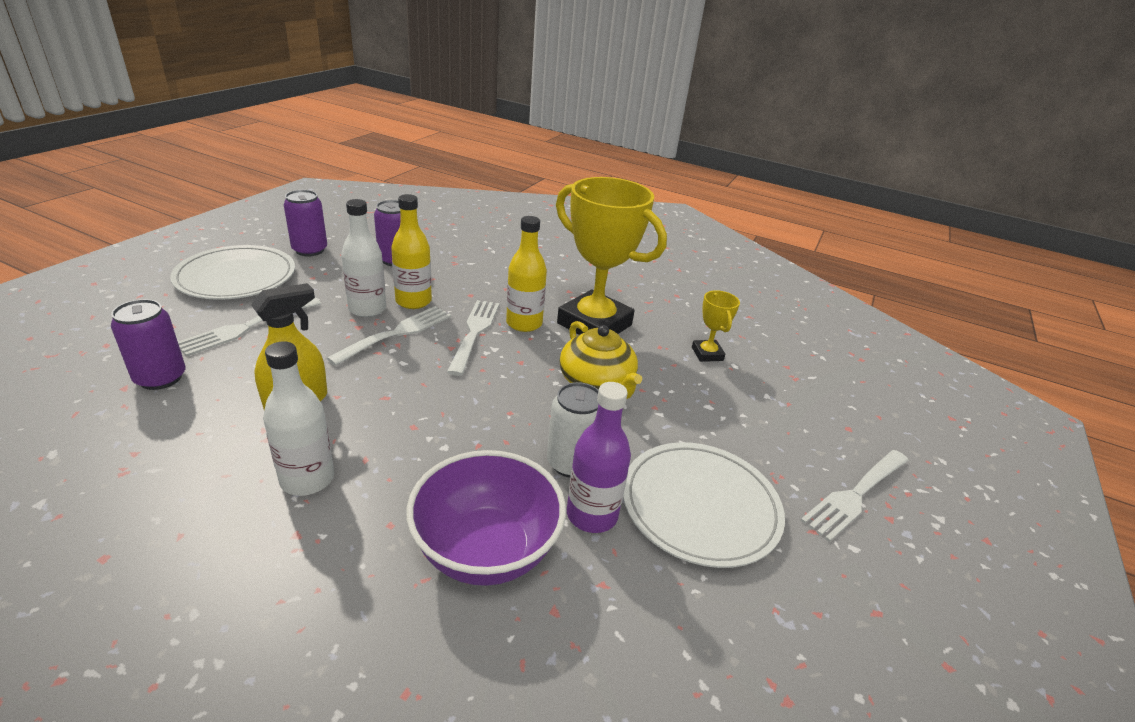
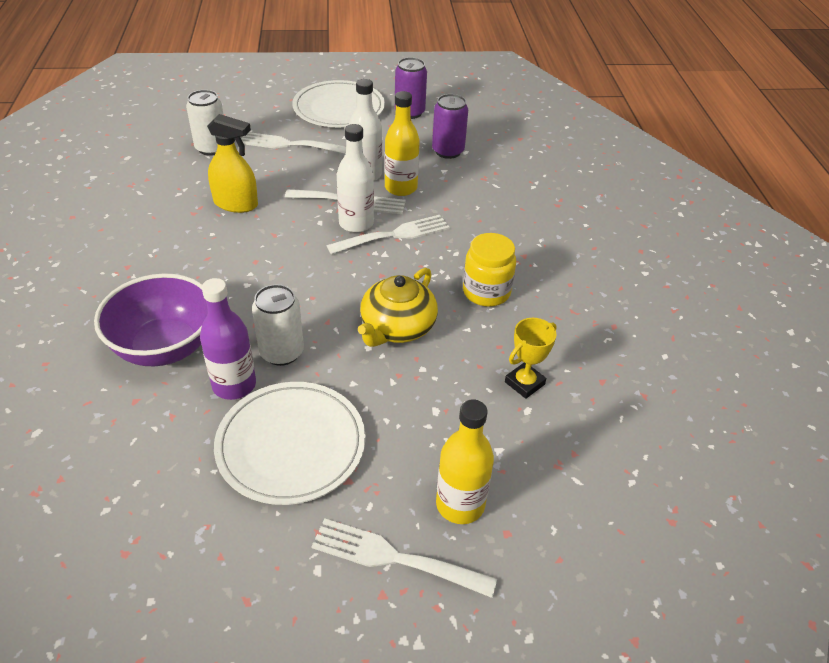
camera: 60 degrees right, 10 degrees up
purple can [111,299,186,390] -> white can [186,90,224,156]
white bottle [263,341,334,496] -> white bottle moved to [337,124,374,233]
yellow bottle [506,216,547,332] -> yellow bottle moved to [436,399,494,524]
yellow trophy [556,177,667,335] -> yellow jar [463,233,516,307]

